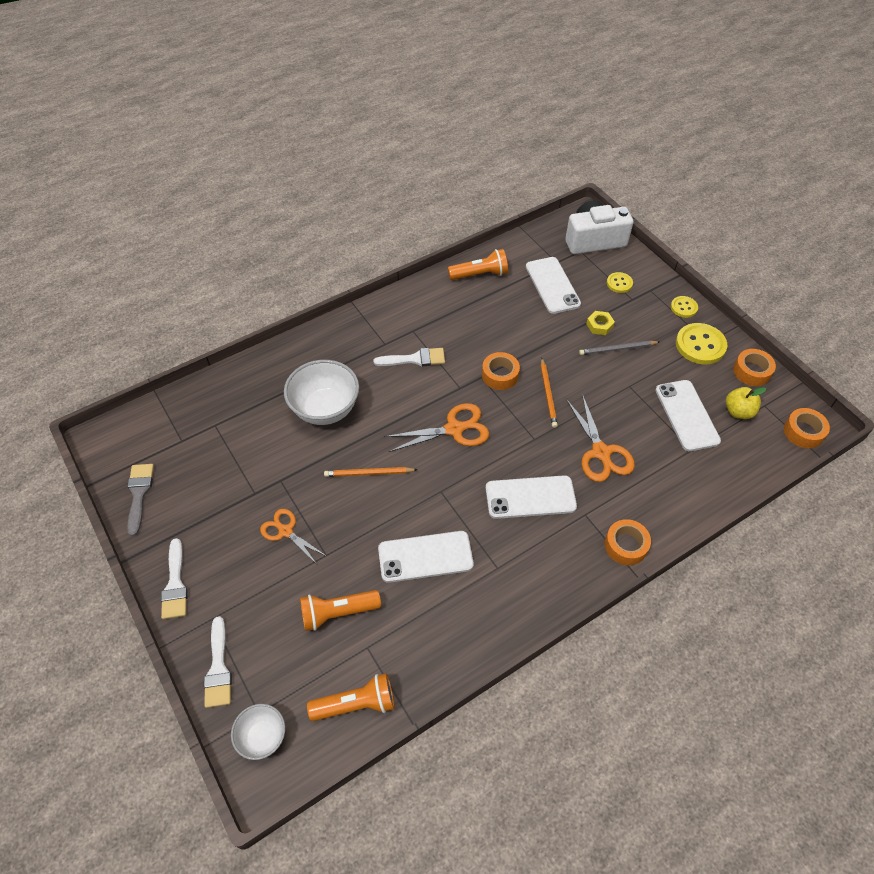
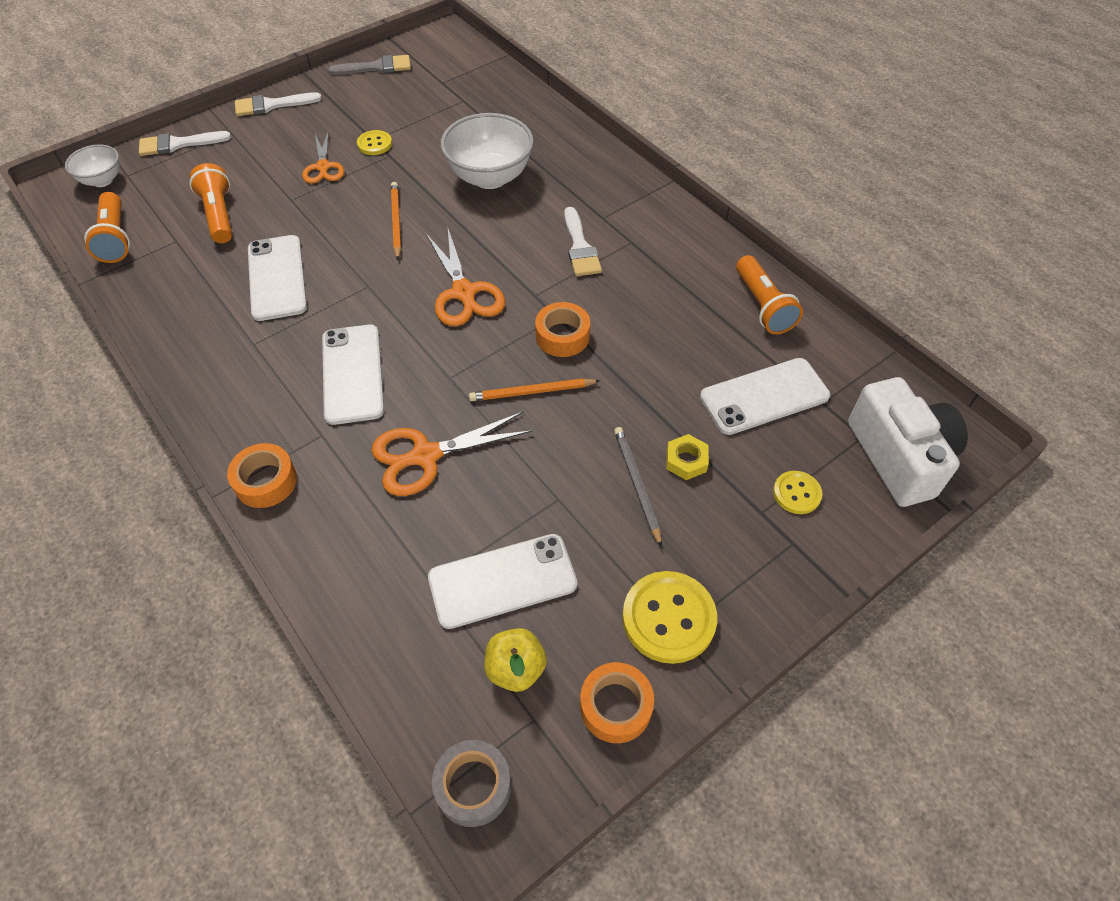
camera: 85 degrees right, 0 degrees up
orange scissors [260,509,326,564] -> orange scissors turned 135 degrees clockwise [302,131,344,184]
yellow button [671,296,698,318] -> yellow button moved to [357,130,392,155]
orange tape [784,408,830,448] -> grey tape [432,740,511,827]

